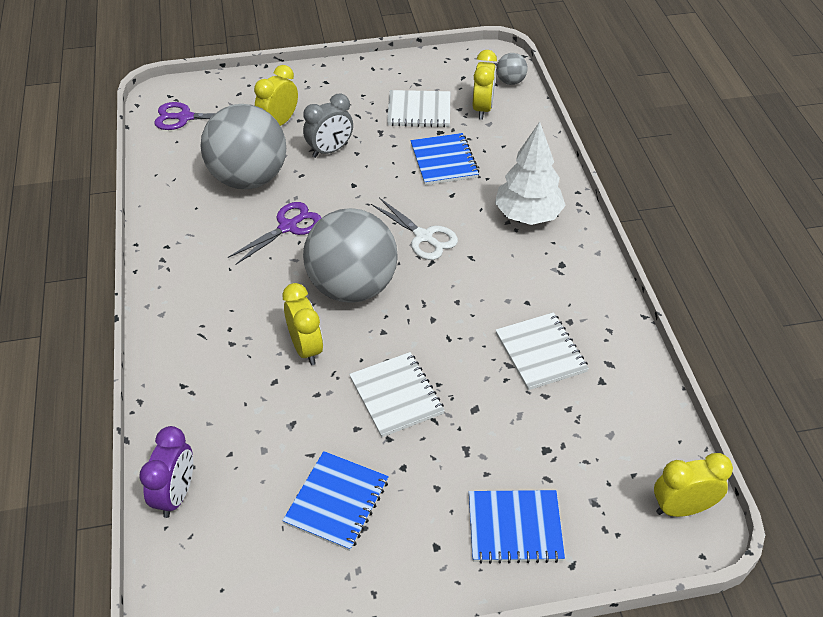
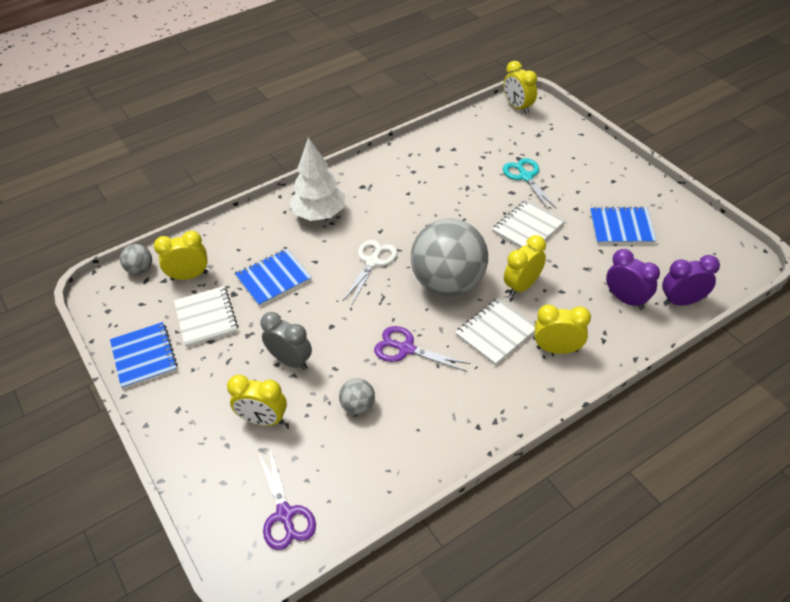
camera: 110 degrees left, 0 degrees up
grey ball [201,104,286,189] -> grey ball [339,378,375,415], size x0.42
blue notebook [469,490,565,564] -> blue notebook moved to [110,322,178,389]
white notebook [495,312,589,390] -> white notebook moved to [455,298,535,365]
none -> turquoise scissors [503,158,557,209]
none -> yellow clock [535,305,591,354]
none -> purple clock [606,249,660,310]

